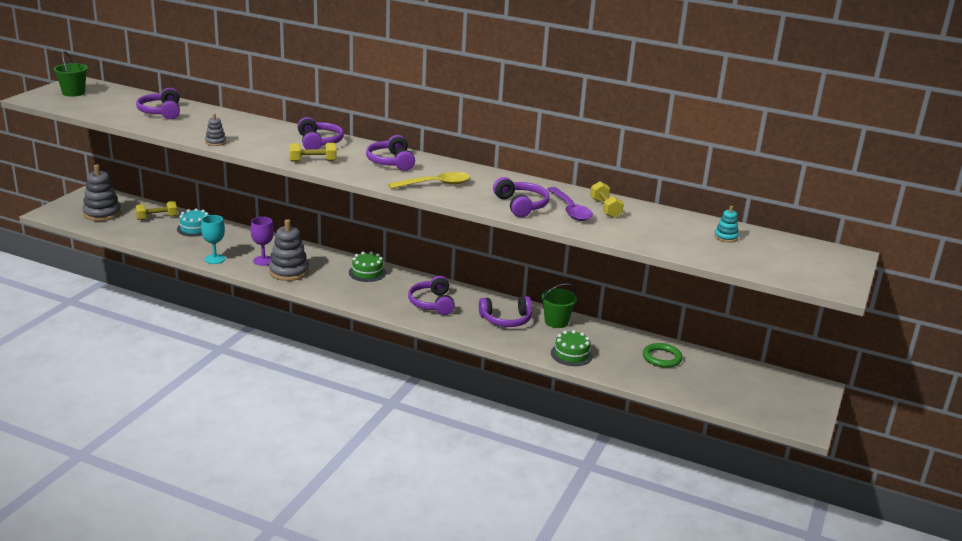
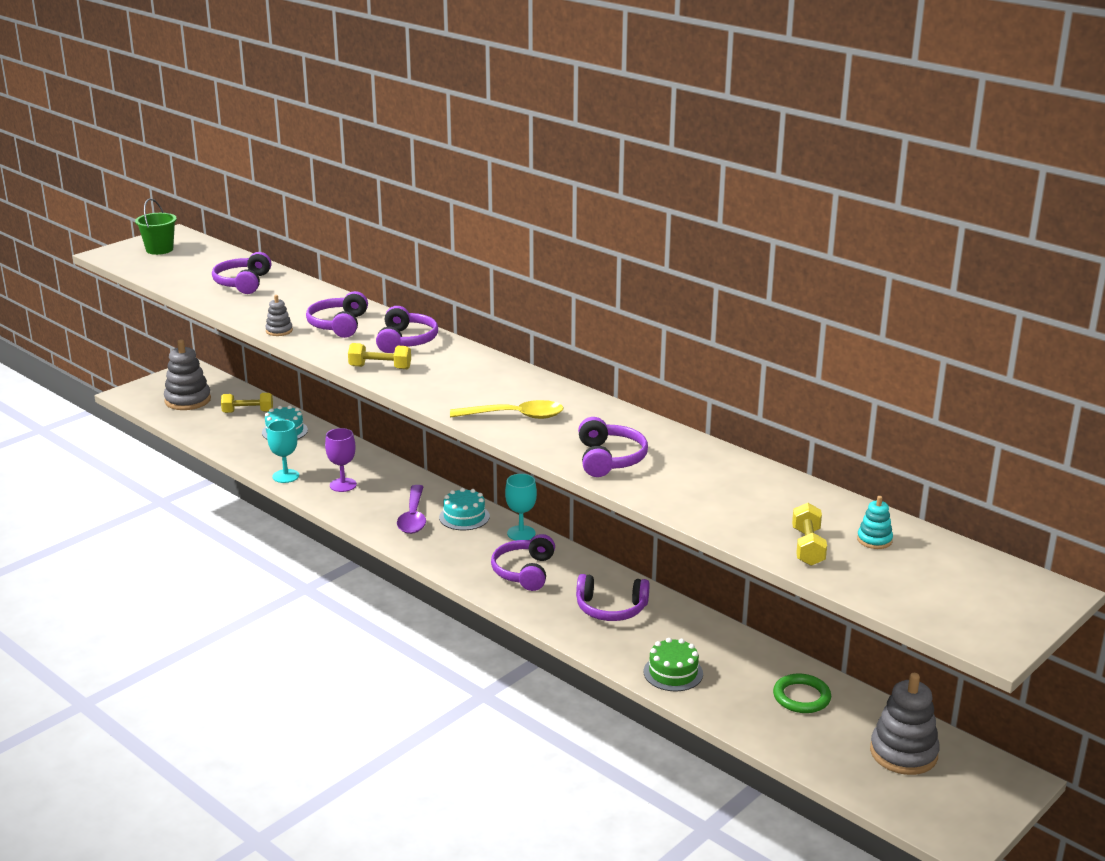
camera: 20 degrees right, 0 degrees up
grey stacking toy [269,219,309,281] -> grey stacking toy moved to [870,673,940,775]
green cake [349,251,387,282] -> turquoise cake [439,488,490,530]
purple headphones [366,135,415,171] -> purple headphones moved to [306,291,368,338]
green bucket [541,283,577,328] -> none
purple spoon [547,187,593,221] -> purple spoon moved to [397,485,426,534]
yellow dumbbell [590,181,624,218] -> yellow dumbbell moved to [792,503,827,566]
none -> turquoise goblet [505,474,537,541]

